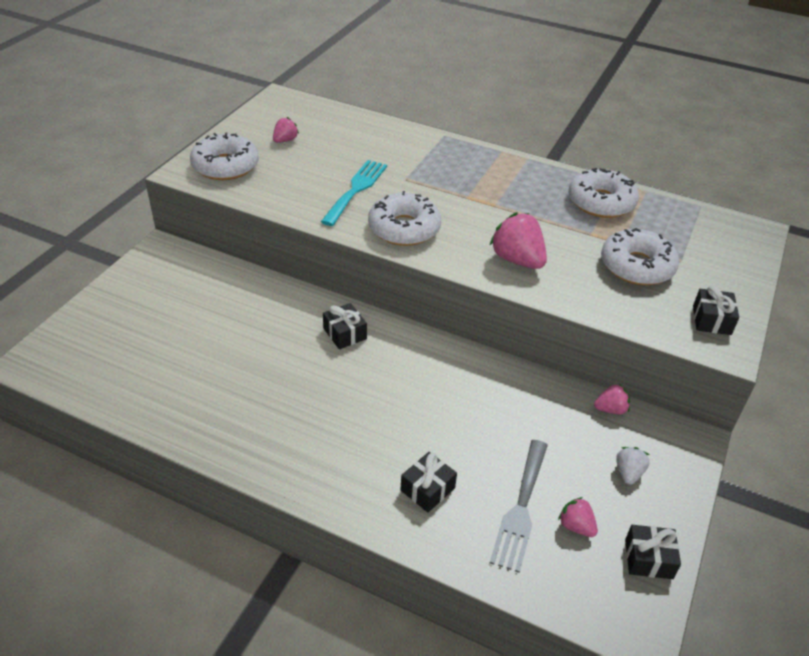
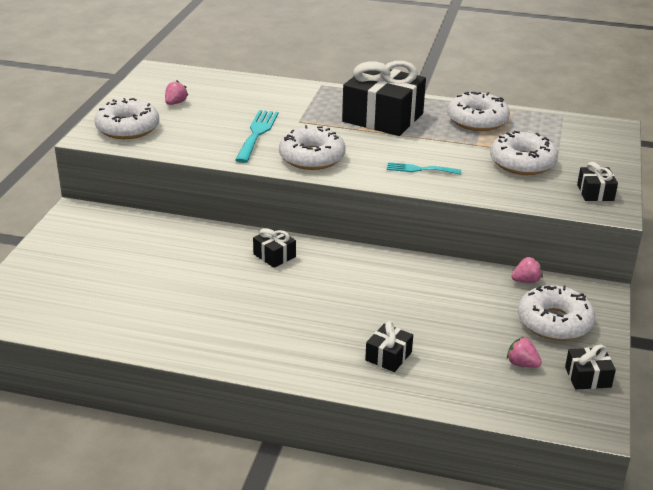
camera: 10 degrees left, 10 degrees down
pink strawberry [489,212,547,269] -> turquoise fork [387,162,461,175]
grey fork [490,440,548,573] -> none
white strawberry [616,447,650,485] -> white donut [518,285,595,341]
none -> black gift [342,61,426,136]

